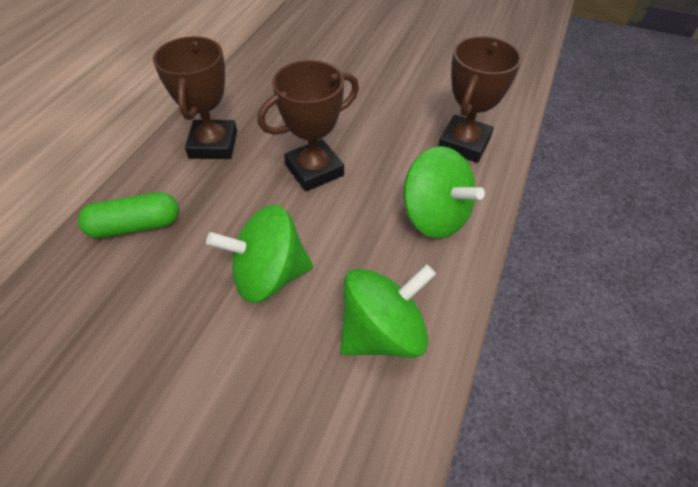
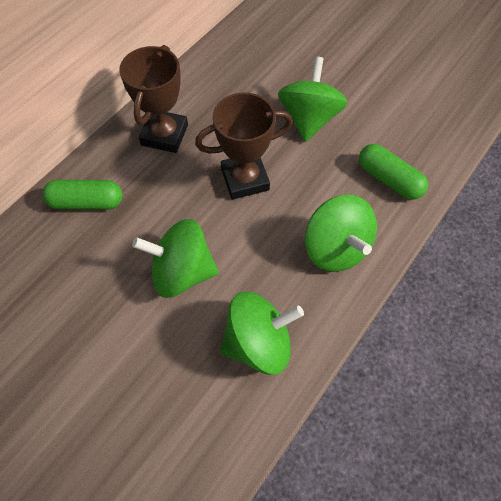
camera: 15 degrees right, 10 degrees up
brown trophy [438,36,522,163] -> green capsule [359,144,428,200]
none -> green spinning top [278,57,348,142]

